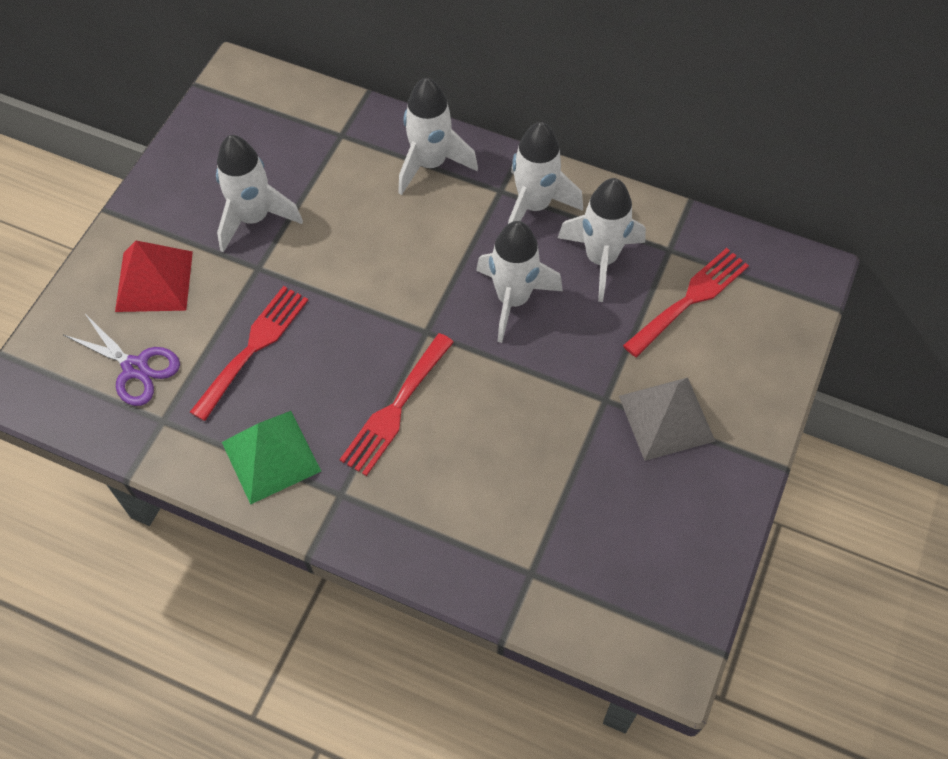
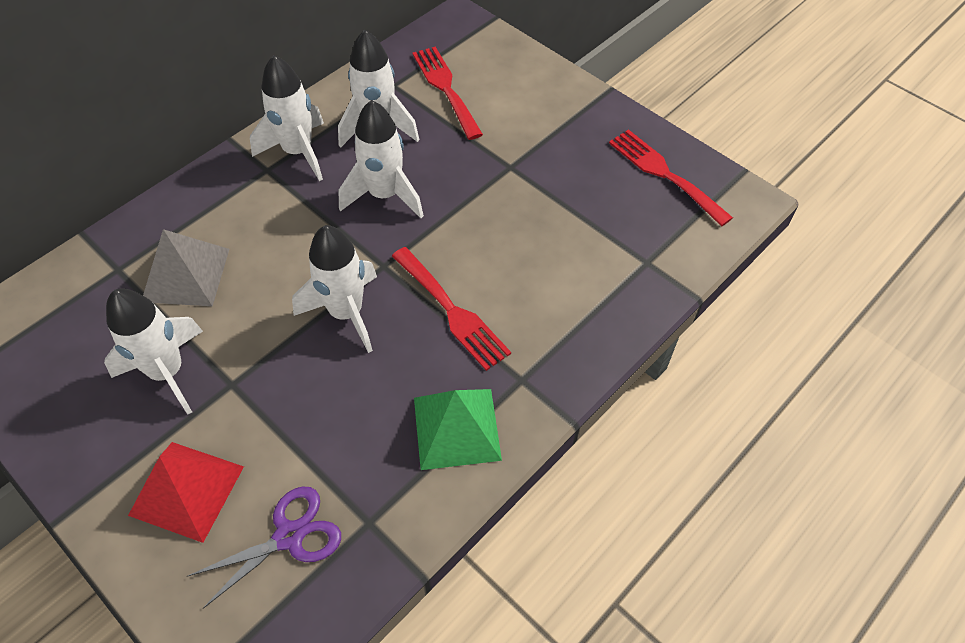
camera: 70 degrees left, 5 degrees down
red fork [190,286,308,421] -> red fork moved to [609,129,733,226]
white rocket [398,77,478,195] -> white rocket moved to [292,225,377,353]
grey pyramid [619,377,715,461] -> grey pyramid moved to [143,229,229,306]

